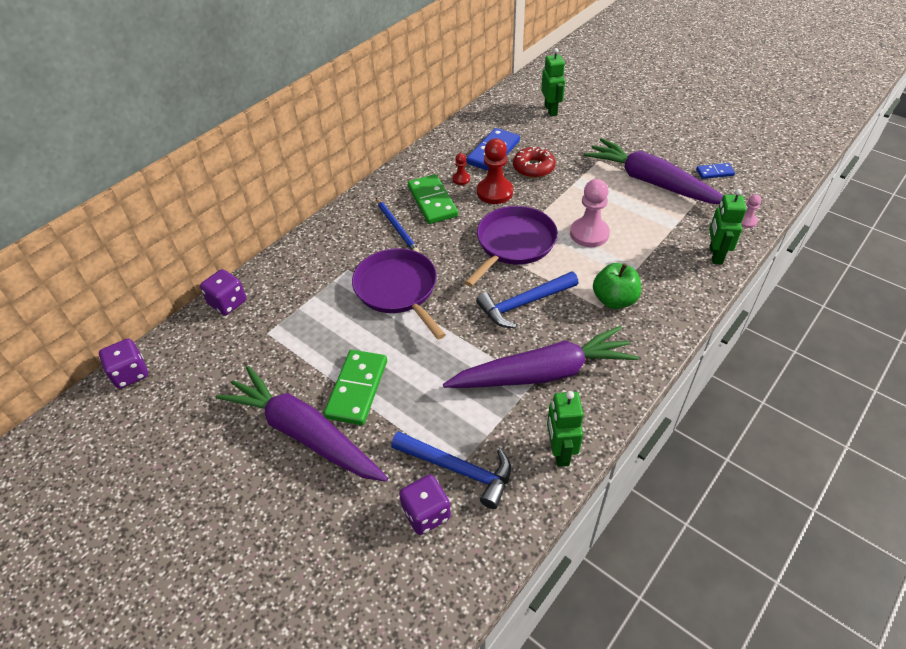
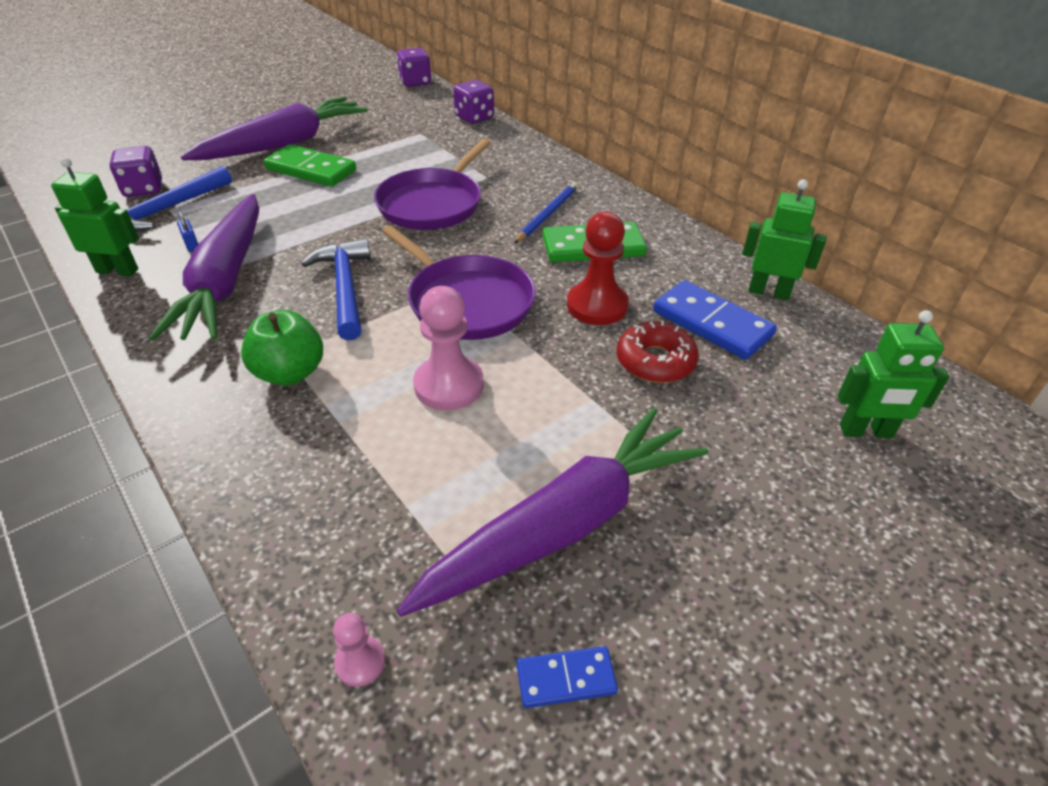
camera: 100 degrees right, 5 degrees down
purple pan [352,248,446,339] -> purple pan turned 135 degrees clockwise [374,139,491,230]
blue pencil [376,198,419,252] -> blue pencil turned 135 degrees clockwise [514,182,578,243]
red pawn [452,153,470,185] -> none
blue domino [696,163,735,179] -> blue domino turned 75 degrees clockwise [517,646,618,708]
green robot [709,189,746,265] -> green robot moved to [742,179,827,300]
none -> blue padlock [177,211,198,252]

